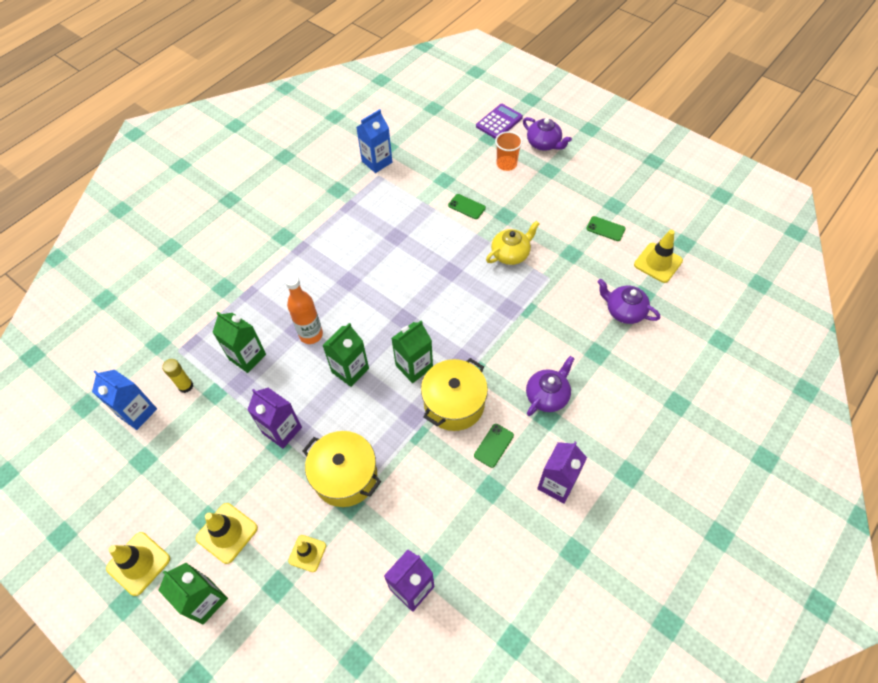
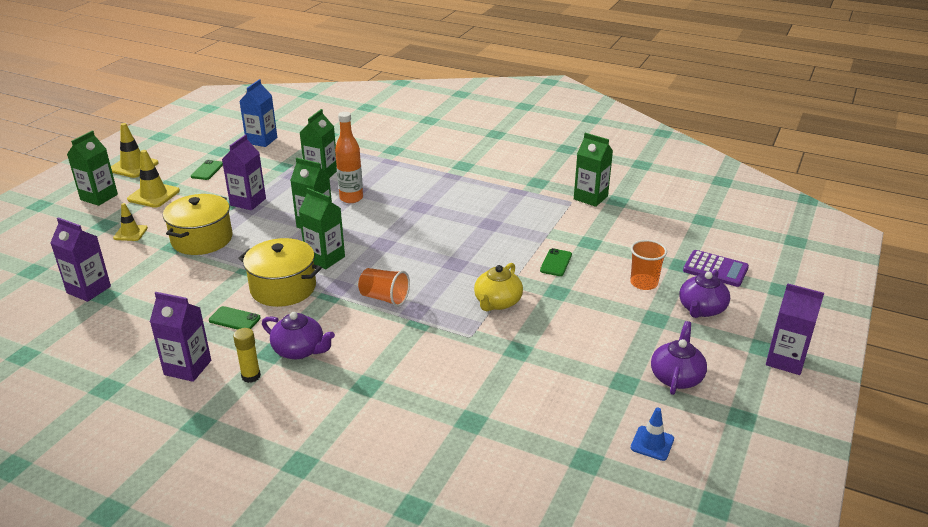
camera: 75 degrees right, 25 degrees down
yellow glue stick [162,359,193,393] -> yellow glue stick moved to [233,328,261,383]
blue carton [356,109,392,173] -> green carton [574,133,613,207]
yellow teapot [486,221,539,265] -> yellow teapot turned 75 degrees clockwise [474,263,523,311]
green phone [586,216,626,241] -> green phone moved to [191,160,223,180]
purple teapot [598,279,660,324] -> purple teapot moved to [651,321,707,395]
yellow traffic cone [634,230,683,283] -> none
none -> orange cup [358,268,410,307]
none -> blue traffic cone [631,408,674,461]
none -> purple carton [766,283,824,375]

